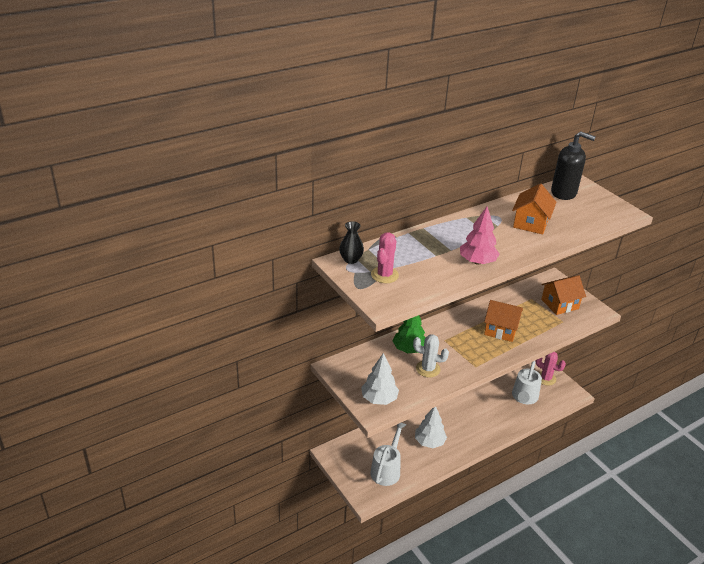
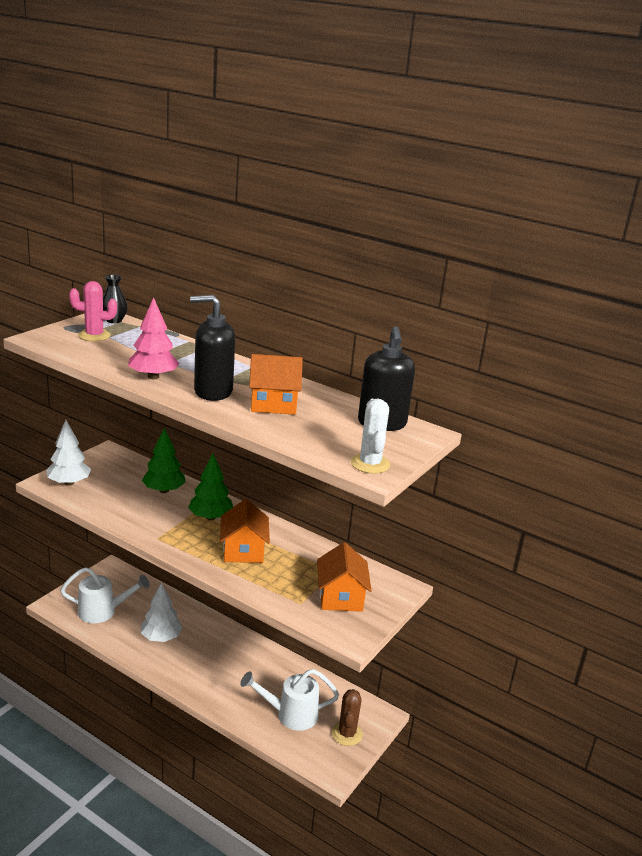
camera: 65 degrees right, 10 degrees down
white cactus [413,334,449,378] -> white cactus moved to [351,399,390,474]
pink cactus [535,352,566,386] -> brown cactus [332,689,363,746]
orange house [541,275,586,315] -> orange house turned 45 degrees clockwise [317,542,372,612]
none -> green tree [188,453,233,520]
none -> black soap dispenser [190,295,235,401]

